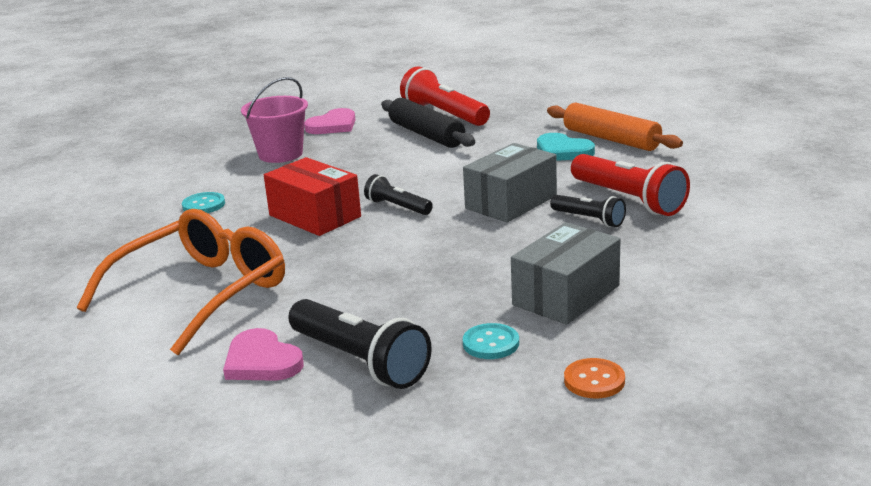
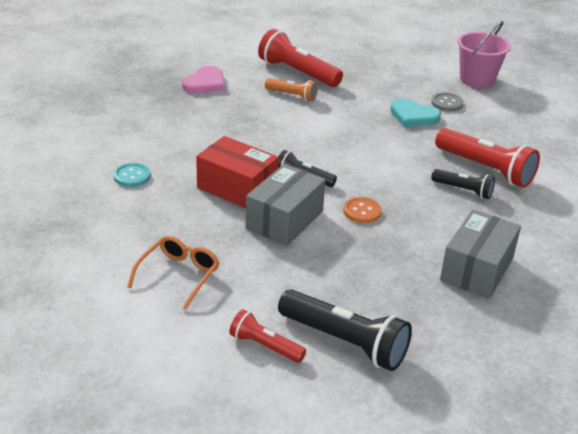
camera: 15 degrees left, 10 degrees up
orange glasses [77,209,285,356] -> orange glasses [127,236,220,310], size x0.53
pink heart [223,328,304,381] -> red flashlight [229,309,306,363]
pink bucket [241,77,308,163] -> pink bucket moved to [457,21,511,88]
black rolling pin [381,98,475,148] -> orange flashlight [265,78,318,101]
grey box [463,143,557,223] -> grey box moved to [246,164,326,246]
turquoise button [463,323,519,359] -> none
orange rolling pin [547,102,683,151] -> grey button [431,93,463,112]
orange button [564,358,625,398] -> orange button moved to [343,197,382,223]

